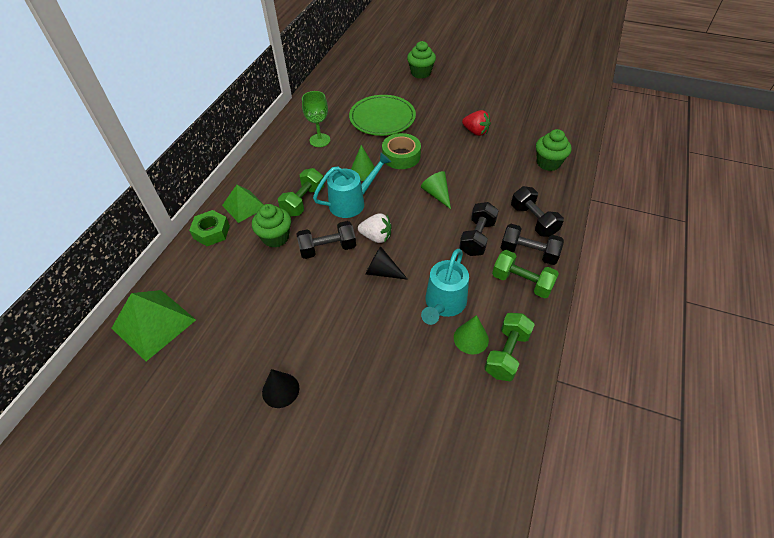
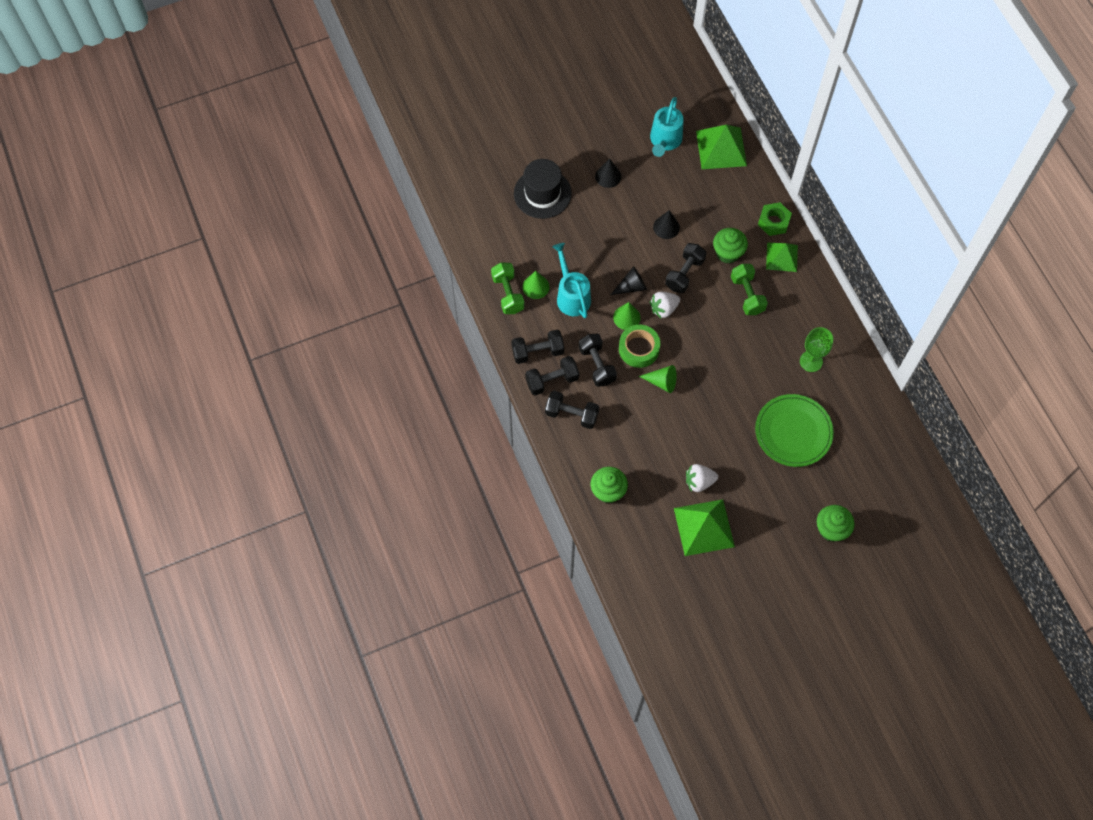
camera: 135 degrees right, 15 degrees up
turquoise watering can [313,153,391,218] -> turquoise watering can moved to [650,97,684,157]
green cone [351,145,375,181] -> green cone moved to [613,302,641,330]
green tape [382,133,421,169] -> green tape moved to [619,325,660,368]
red strawberry [462,110,491,136] -> white strawberry [686,464,718,492]
green dumbbell [492,250,559,298] -> black dumbbell [511,330,564,364]
none -> black hat [514,159,572,219]
none -> black cone [653,210,680,239]
none -> green pyramid [674,499,735,556]

